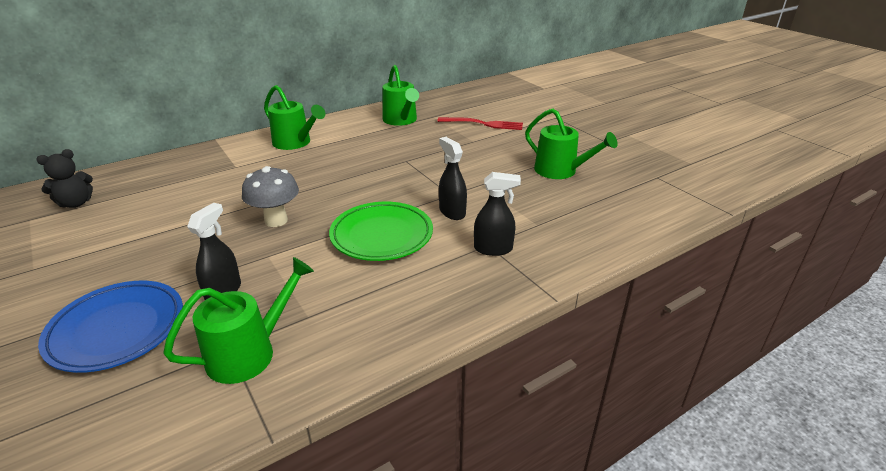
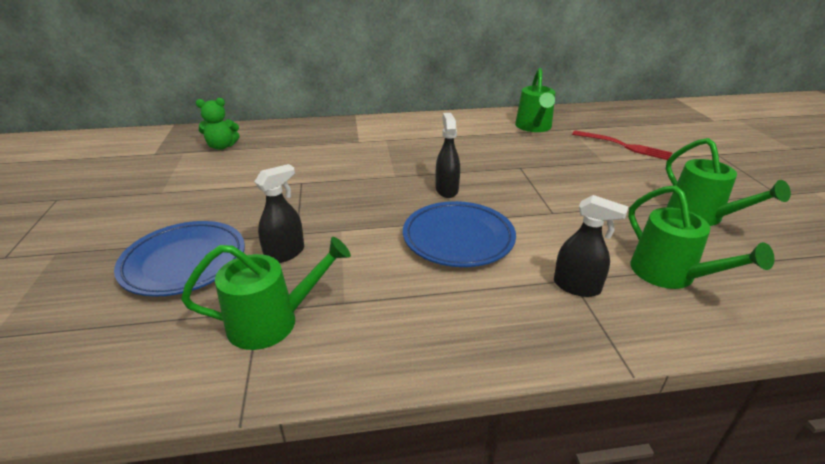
camera: 25 degrees right, 0 degrees up
black teddy bear [36,149,93,208] -> green teddy bear [196,98,240,150]
grey mushroom [242,166,299,227] -> none
green watering can [264,85,325,150] -> green watering can moved to [628,185,775,289]
green plate [329,202,433,261] -> blue plate [403,201,516,267]
black spray bottle [439,137,467,220] -> black spray bottle moved to [436,113,460,198]

